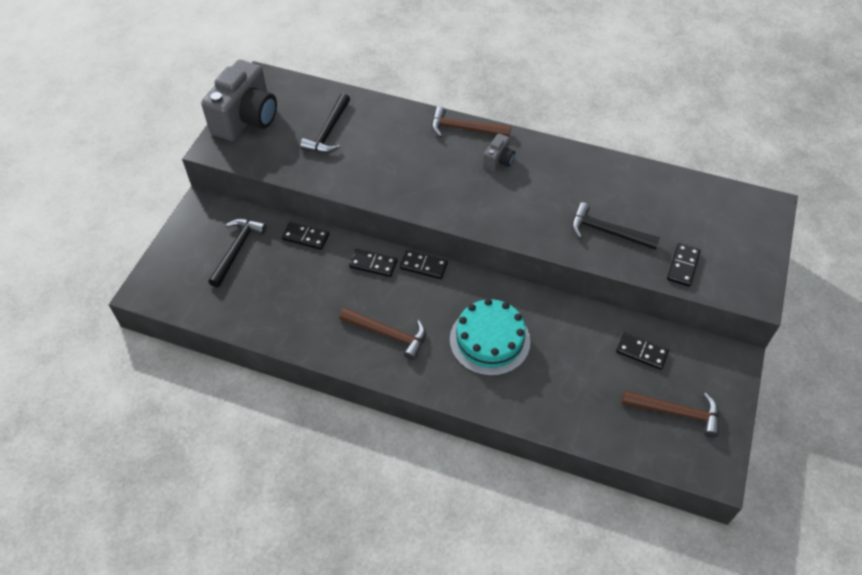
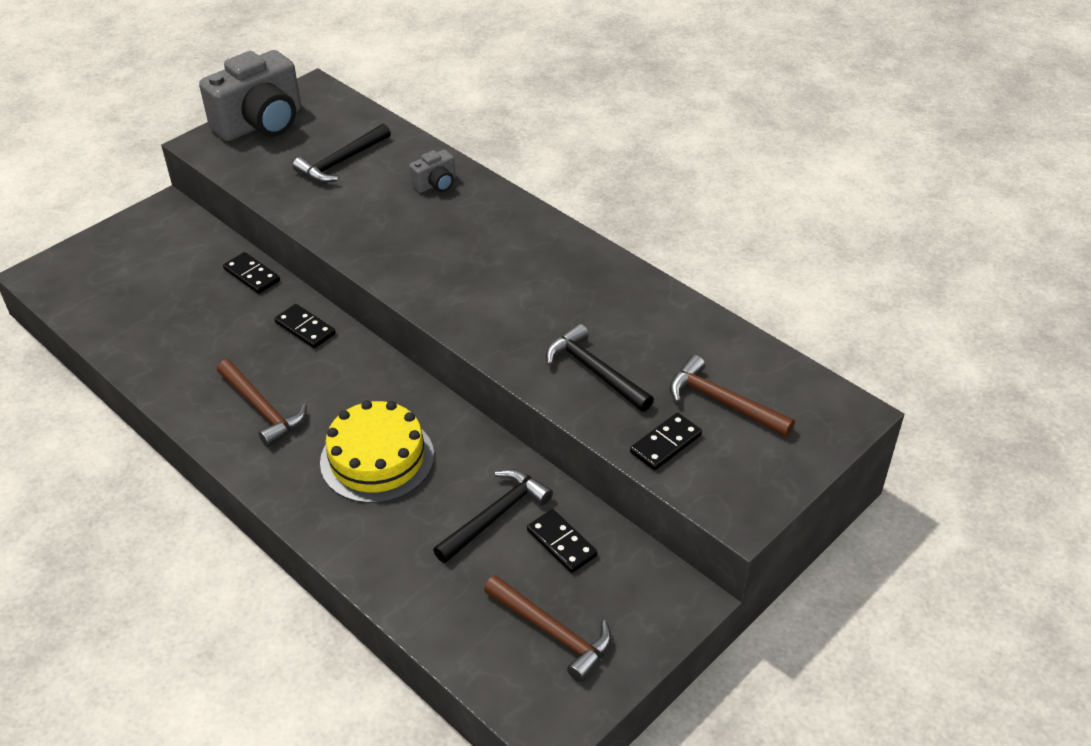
camera: 25 degrees right, 10 degrees down
black hammer [208,219,267,287] -> black hammer moved to [433,469,553,563]
black domino [400,250,448,279] -> none
brown hammer [431,106,511,138] -> brown hammer moved to [669,355,795,437]
turquoise cake [450,299,531,376] -> yellow cake [320,400,434,503]
grey camera [483,134,515,172] -> grey camera moved to [409,150,455,193]

